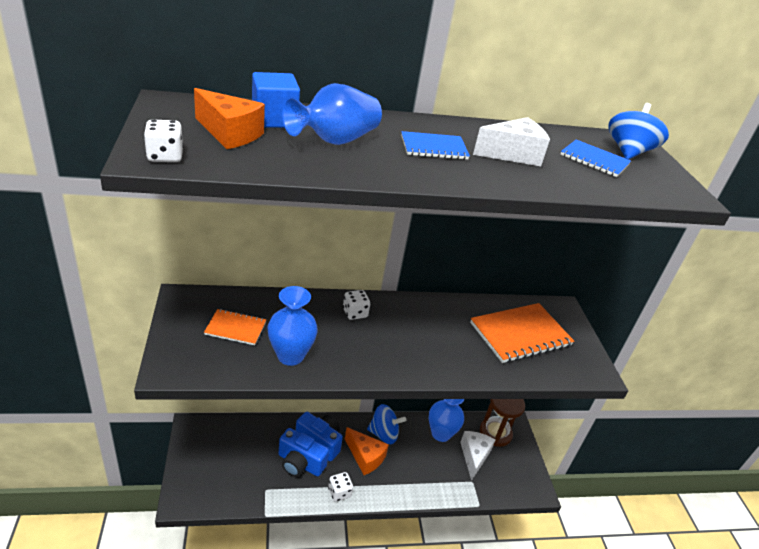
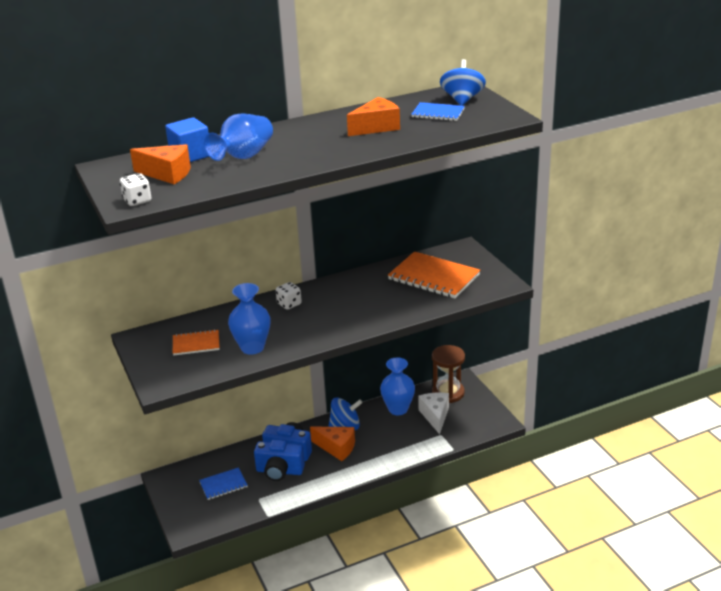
camera: 10 degrees left, 5 degrees down
white dice [328,472,353,502] -> none
blue notebook [401,131,470,160] -> blue notebook moved to [199,467,248,500]
orange notebook [470,303,574,363] -> orange notebook turned 75 degrees clockwise [388,252,480,299]
white cheese [473,117,550,166] -> orange cheese [347,97,400,136]

